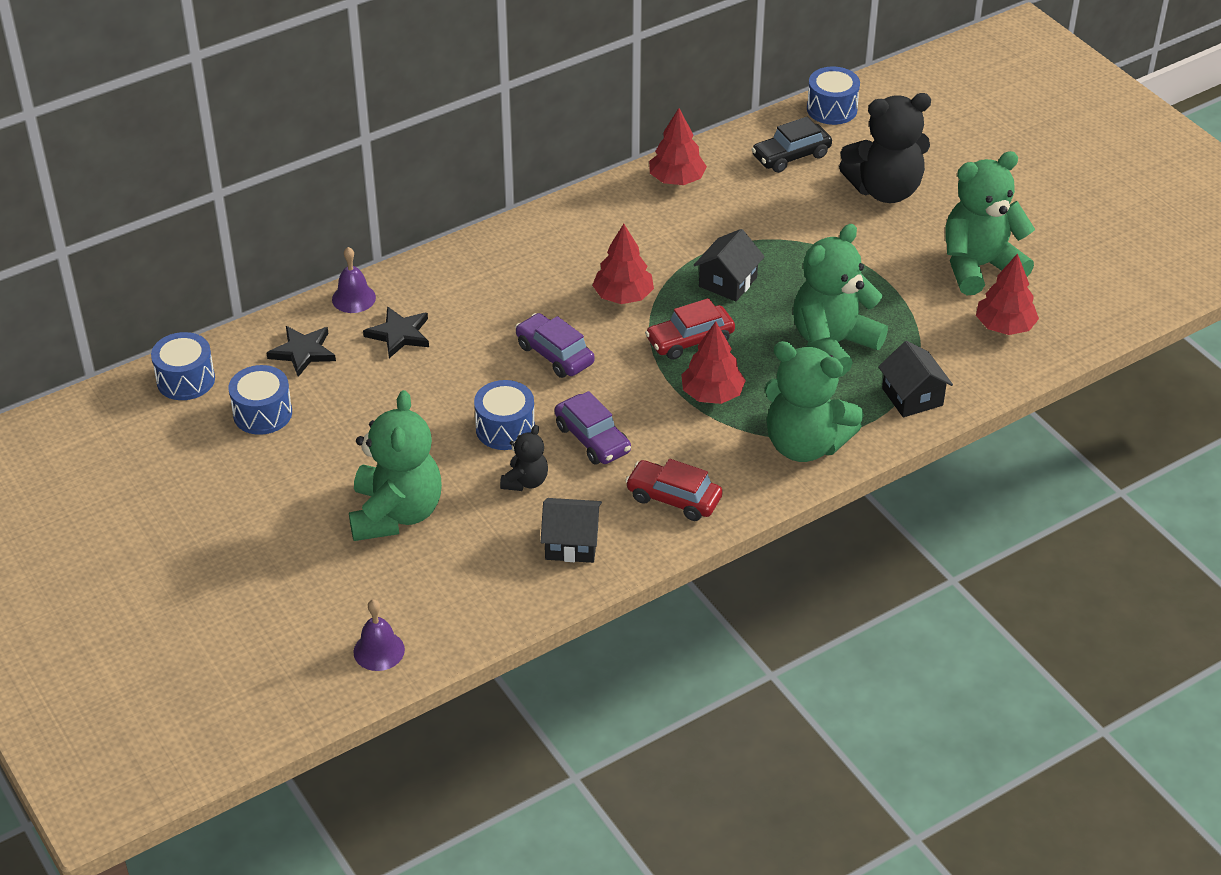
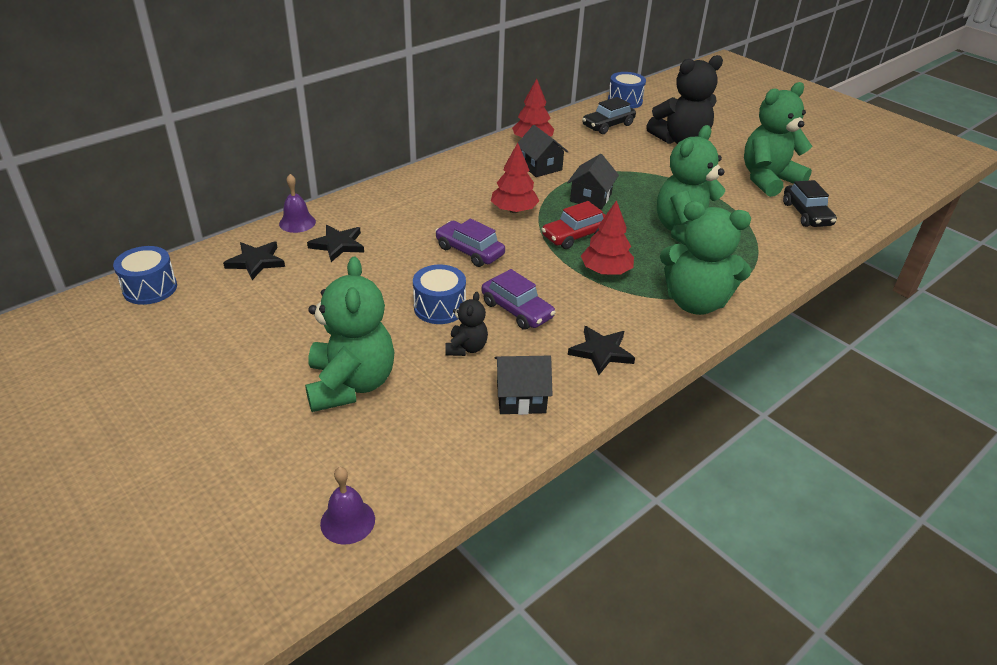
camera: 10 degrees left, 5 degrees down
blue drum [228,365,292,435] -> none
red car [625,459,723,521] -> black star [568,326,635,375]
black house [878,341,953,417] -> black house moved to [516,125,569,177]
red tree [976,253,1039,335] -> black car [783,180,837,227]

